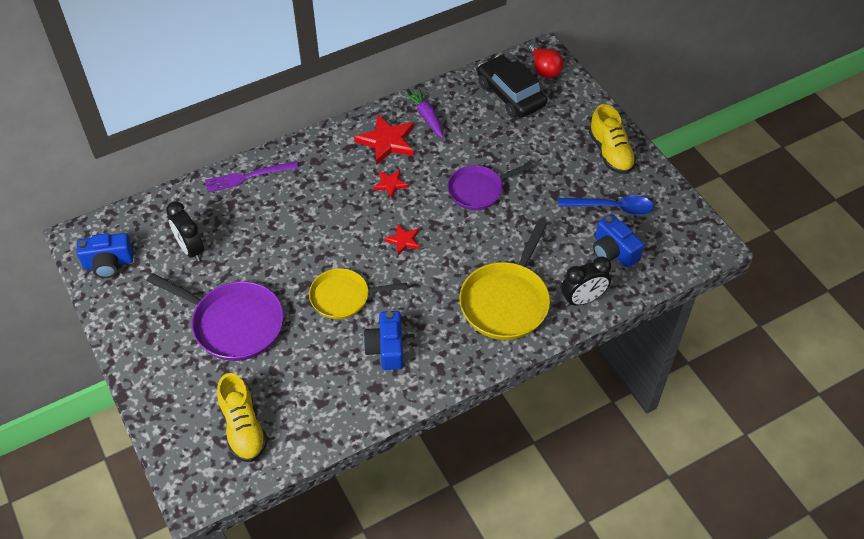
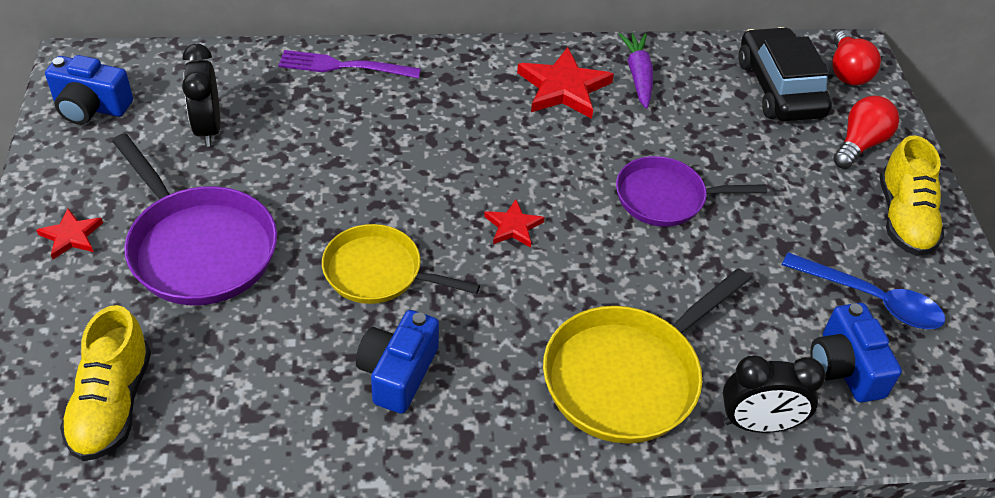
camera: 20 degrees right, 5 degrees down
red star [373,170,409,198] -> red star moved to [36,208,103,259]
none -> red light bulb [833,96,899,169]

